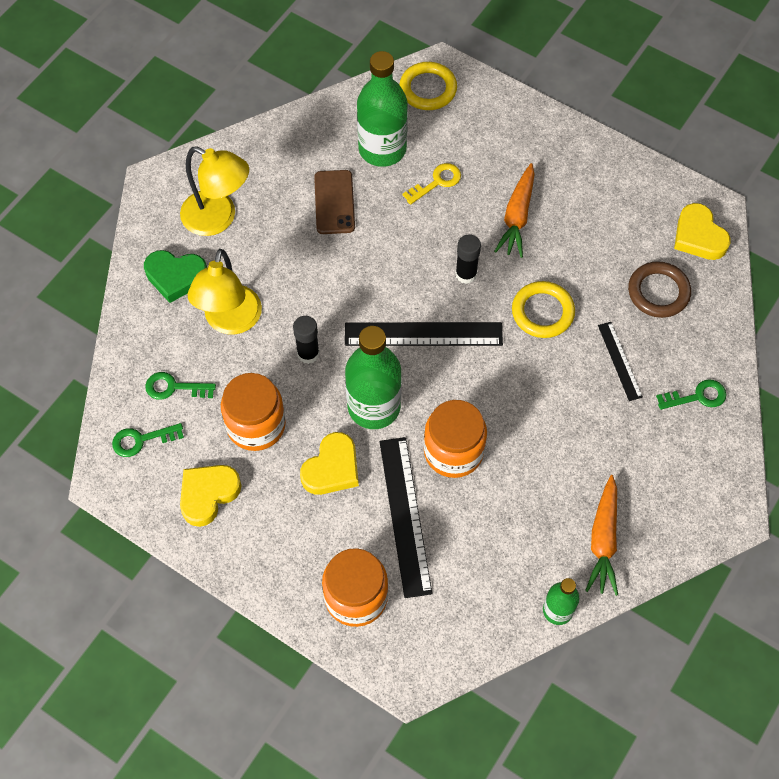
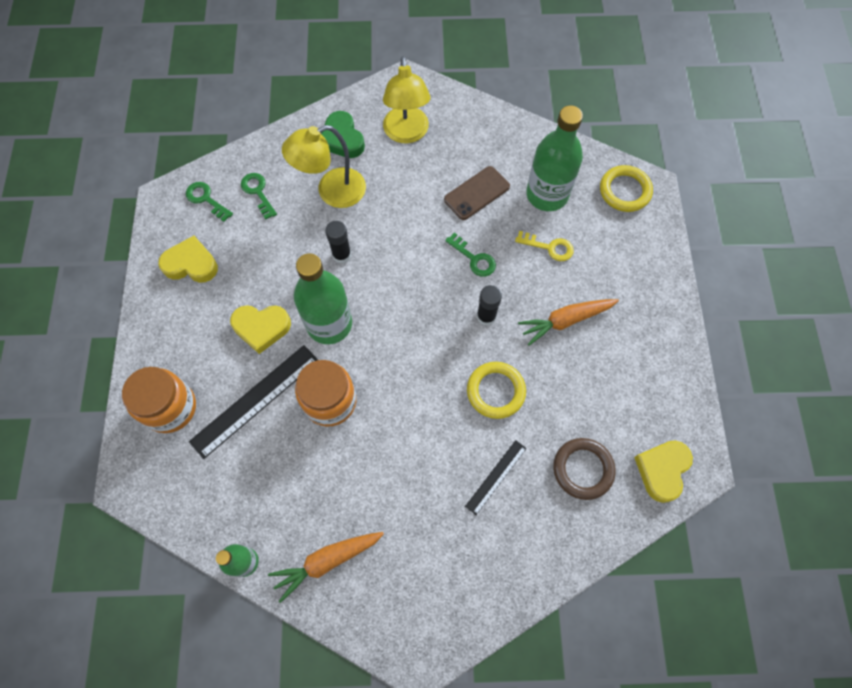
camera: 55 degrees right, 5 degrees up
orange jar [221,373,286,451] -> none
black ruler [345,322,503,346] -> none
green key [656,379,727,410] -> green key moved to [445,232,496,277]

